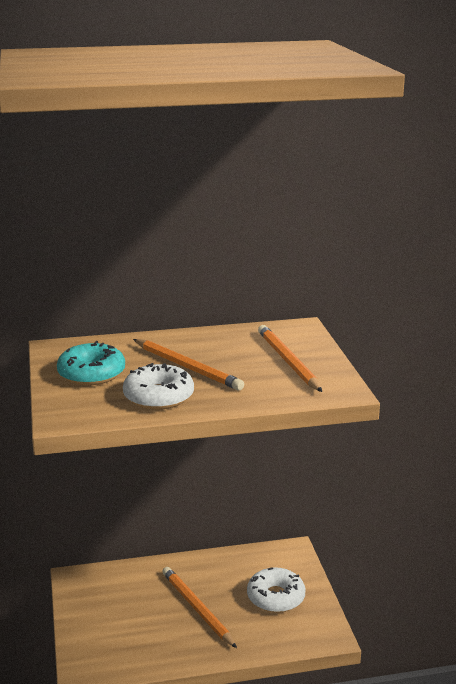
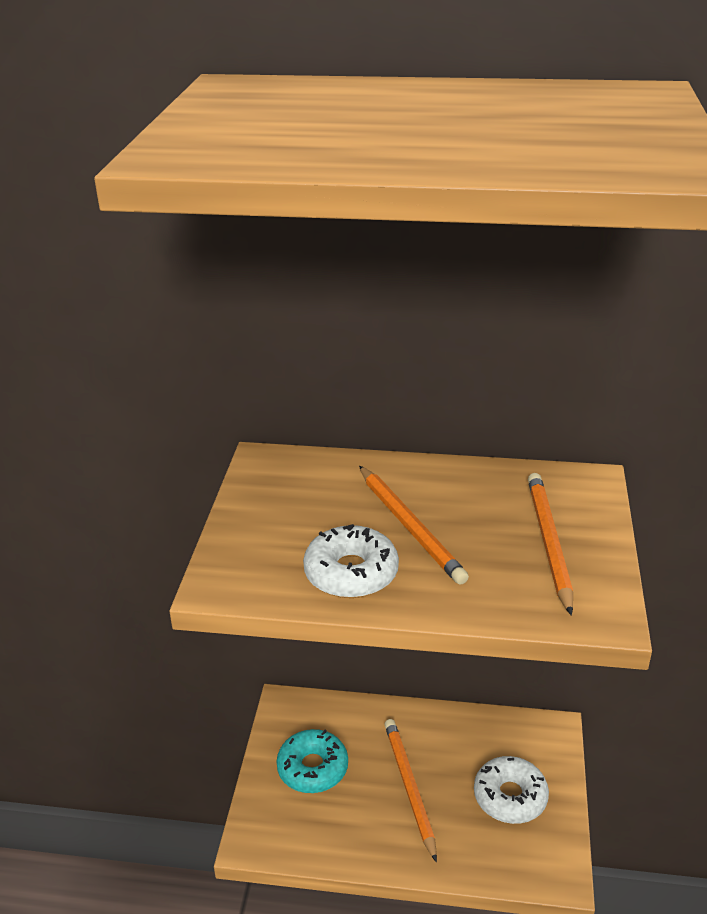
camera: 20 degrees right, 10 degrees up
turquoise donut [57,341,125,385] -> turquoise donut moved to [276,729,348,793]

